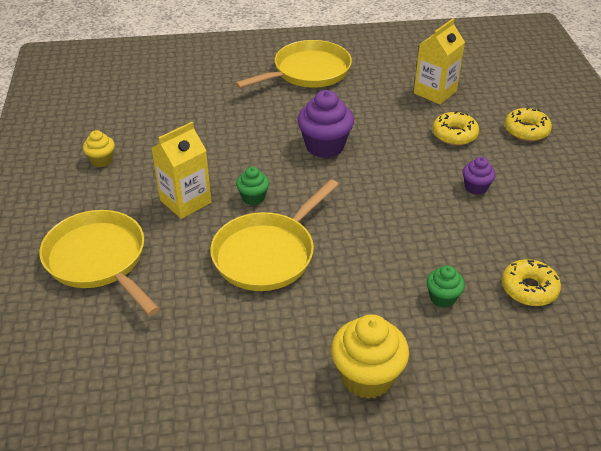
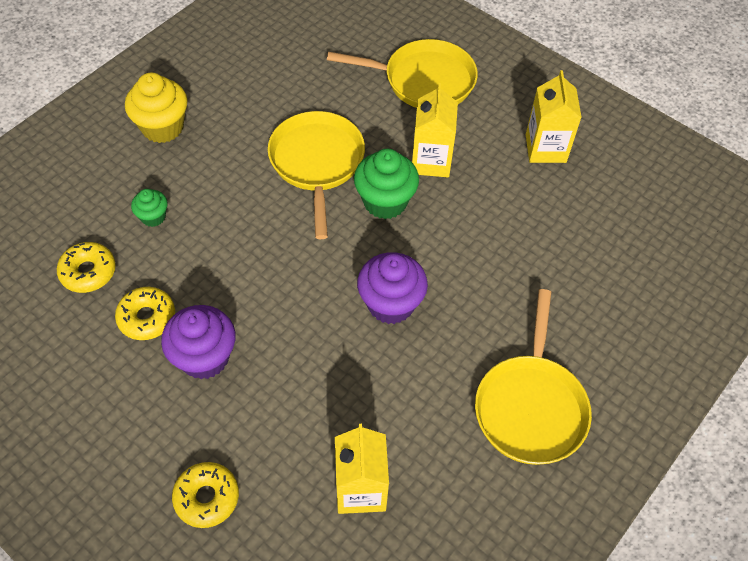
camera: 135 degrees right, 15 degrees up
yellow cupcake [83,130,115,167] -> yellow carton [526,70,582,163]
green cupcake [236,167,269,205] -> green cupcake [354,149,419,219], size x1.82
yellow donut [432,111,479,145] -> yellow donut moved to [115,287,175,340]
purple cupcake [462,157,496,195] -> purple cupcake [161,305,236,379], size x1.82

